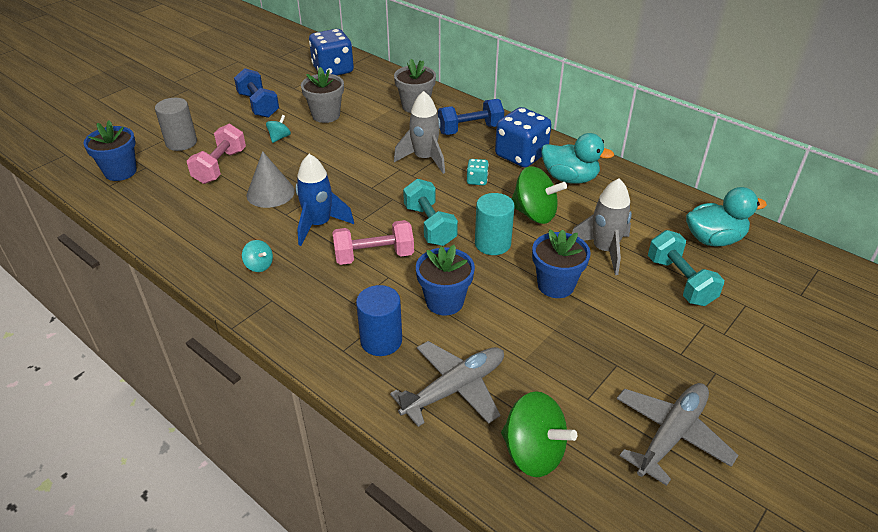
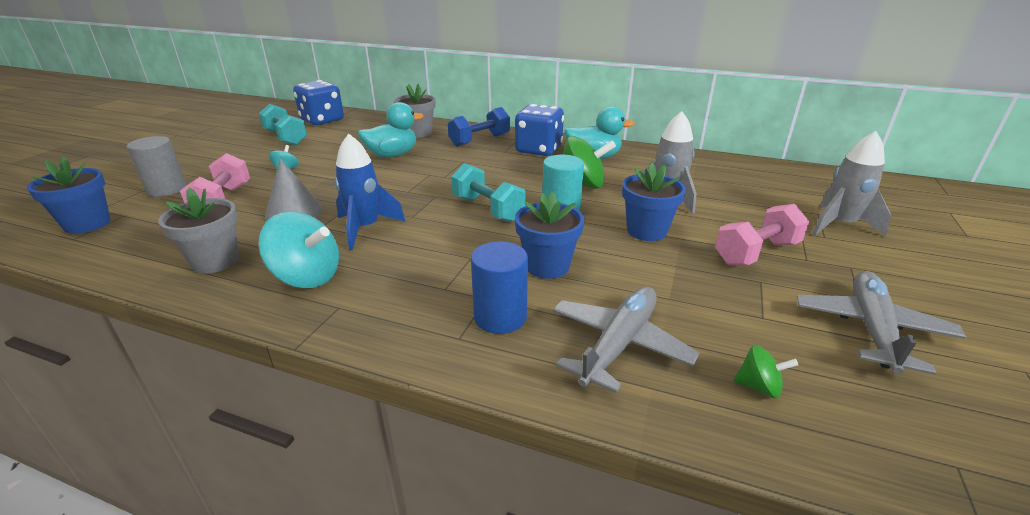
camera: 20 degrees left, 10 degrees down
blue dumbbell [234,68,279,118] -> none
turquoise spinning top [242,240,273,272] -> turquoise spinning top [259,212,339,288], size x1.97
grey flower pot [301,67,344,123] -> grey flower pot moved to [158,188,239,274]
pink dumbbell [332,220,414,265] -> pink dumbbell moved to [715,204,809,265]
grey rocket [394,91,445,174] -> grey rocket moved to [812,131,891,236]
turquoise dice [467,159,489,185] -> none
green spinning top [501,391,577,477] -> green spinning top [733,345,798,398], size x0.51
turquoise dumbbell [648,230,724,306] -> turquoise dumbbell moved to [259,104,307,145]
turquoise duck [686,187,767,246] -> turquoise duck moved to [358,102,423,158]

